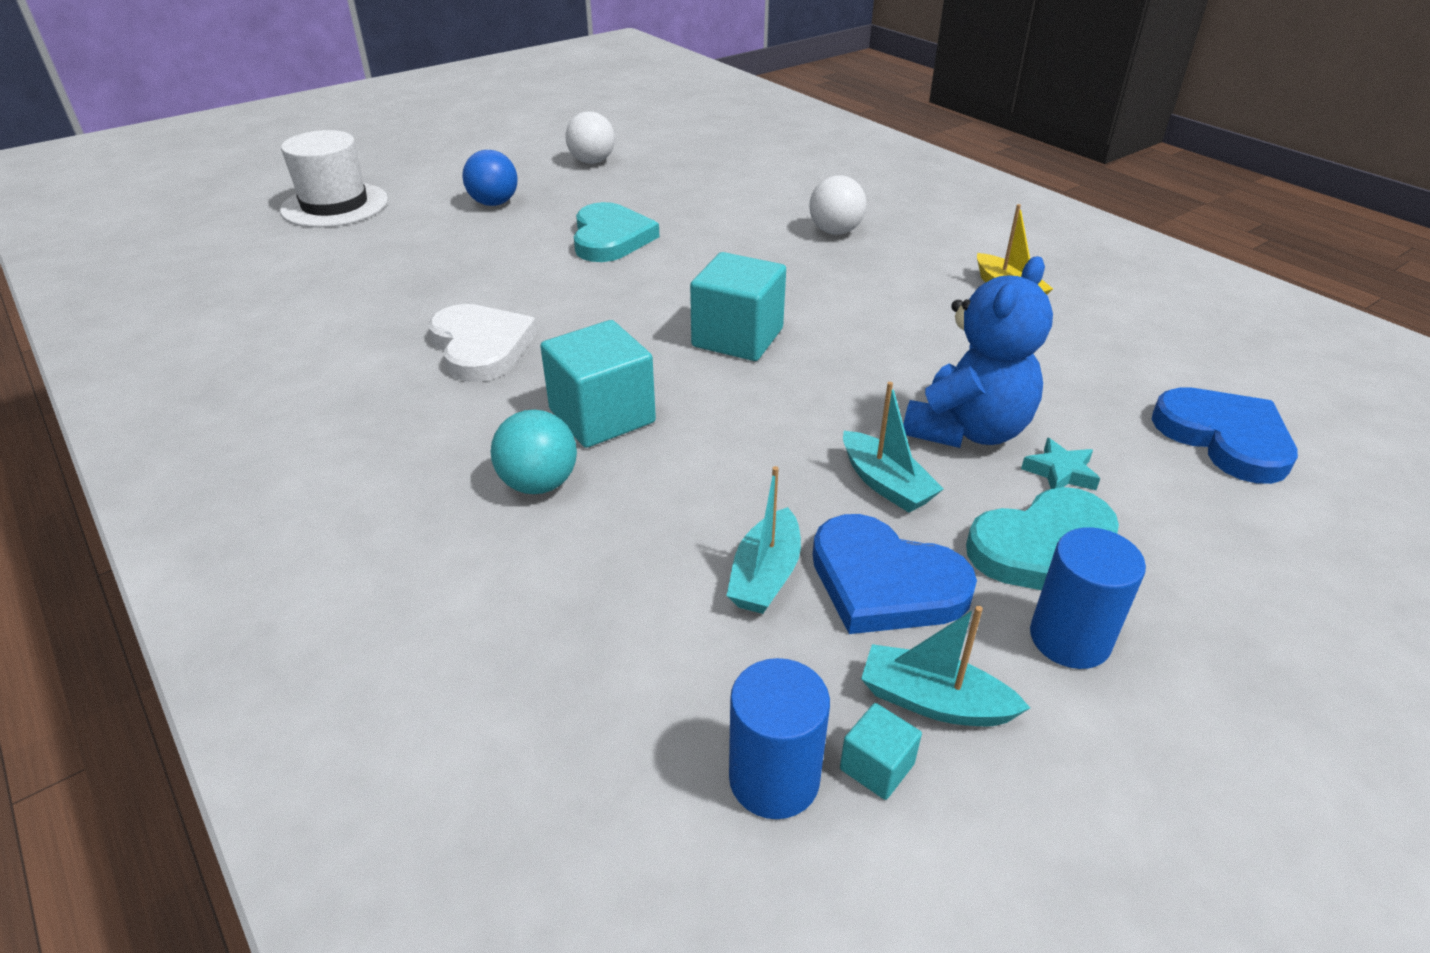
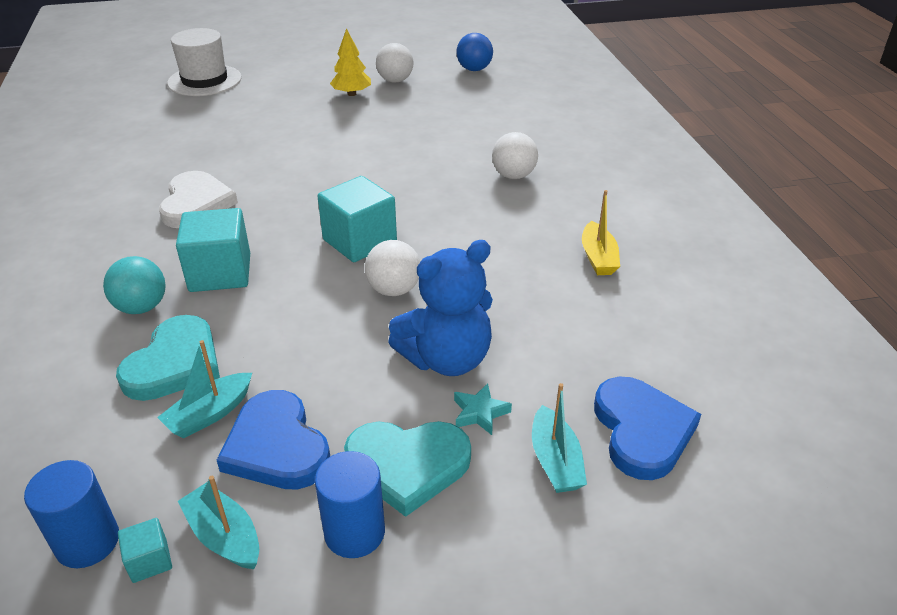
camera: 25 degrees right, 0 degrees up
blue ball [463,150,518,206] -> blue ball moved to [457,33,493,71]
turquoise heart [574,202,659,262] -> turquoise heart moved to [116,315,220,401]
turquoise boat [843,382,943,513] -> turquoise boat moved to [532,383,587,493]
none -> yellow tree [330,28,371,96]
none -> white ball [365,240,420,296]

